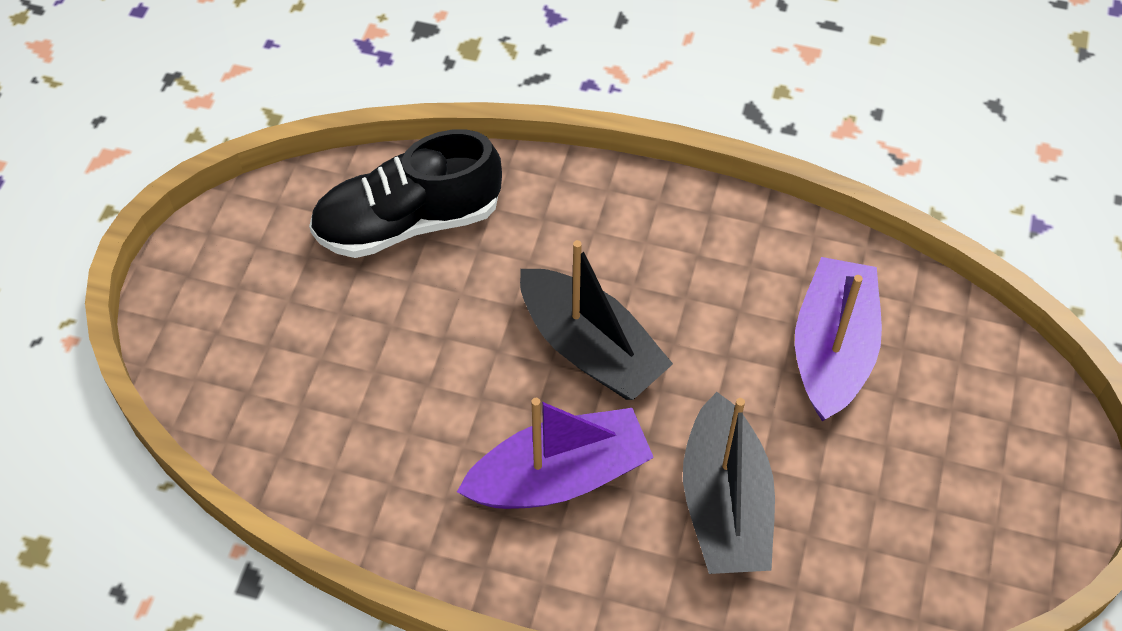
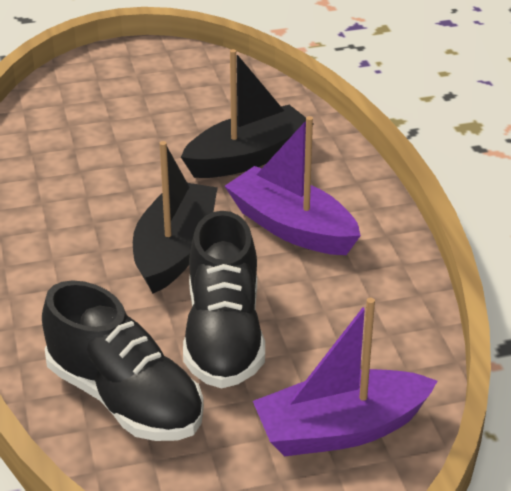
camera: 120 degrees left, 20 degrees down
purple boat [795,257,882,421] -> purple boat moved to [253,298,438,457]
none -> black shoe [183,211,265,389]

